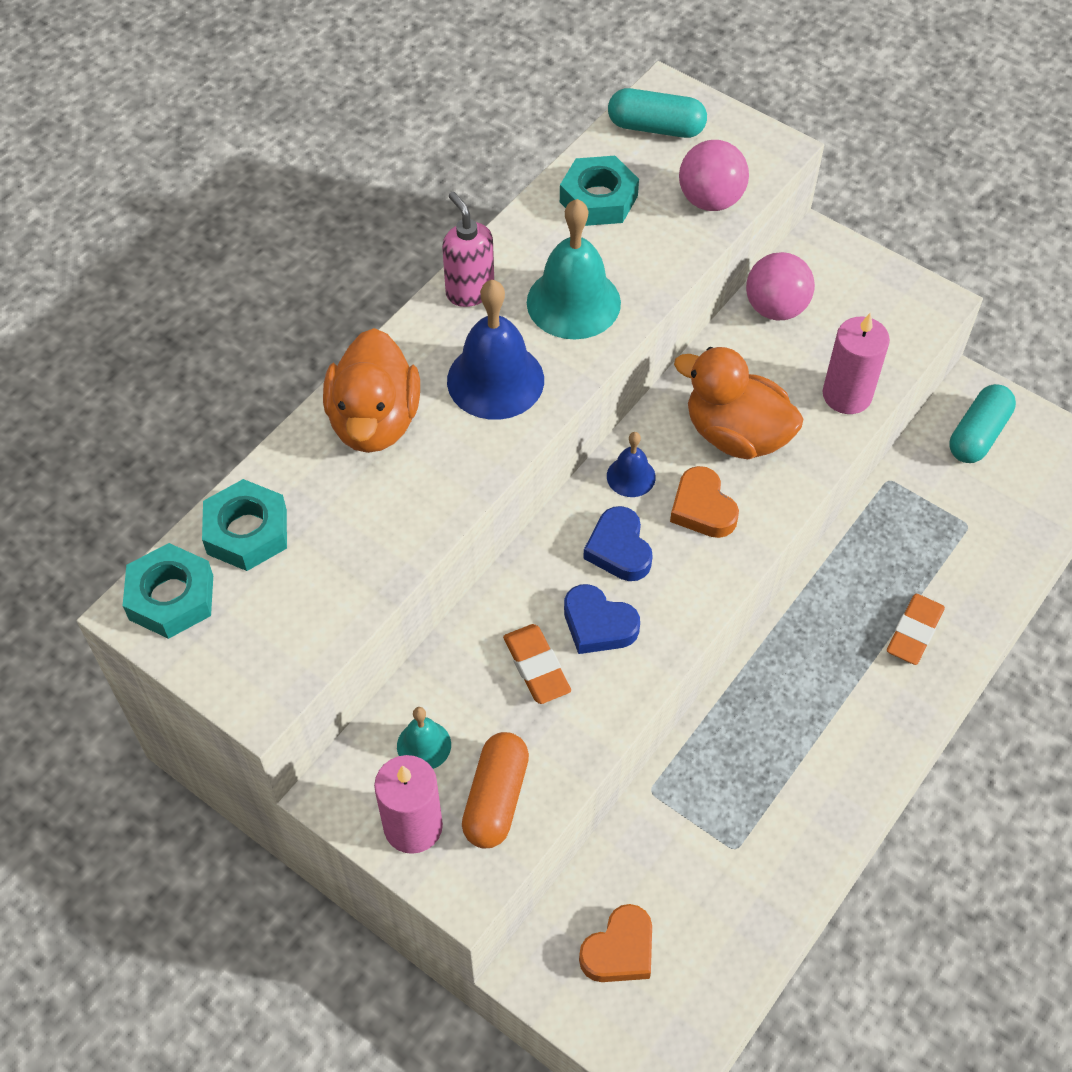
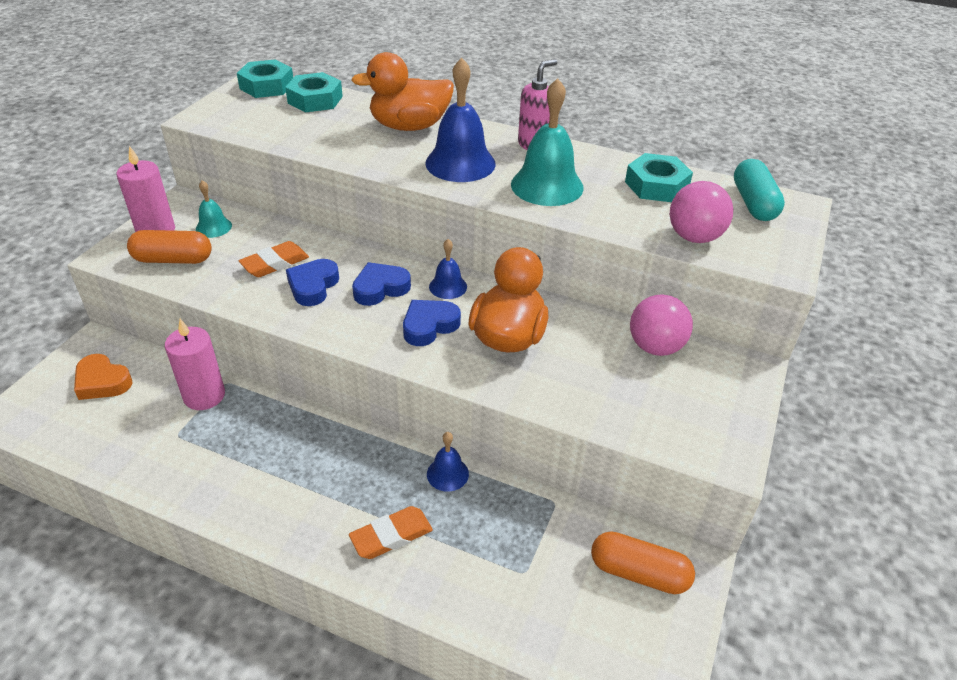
camera: 75 degrees right, 15 degrees down
orange heart [670,466,739,538] -> blue heart [403,300,461,346]
pink candle [823,313,890,414] -> pink candle moved to [165,319,225,410]
orange eraser [887,594,945,665] -> orange eraser turned 45 degrees counterclockwise [349,506,433,559]
turquoise capsule [949,384,1016,463] -> orange capsule [591,531,695,594]
none -> blue bell [427,432,469,491]

